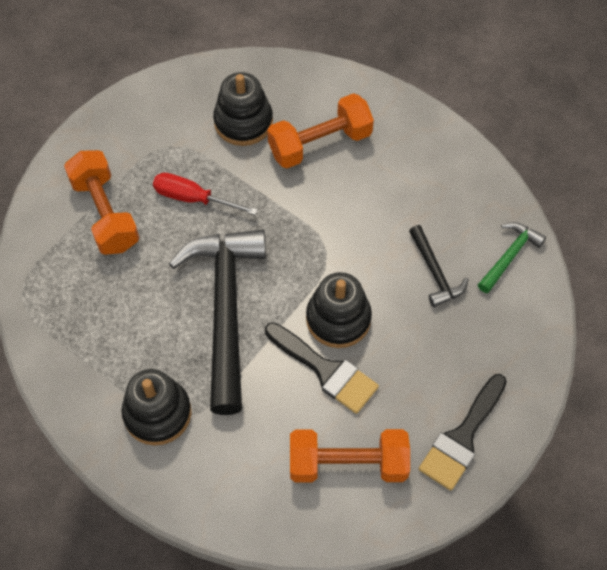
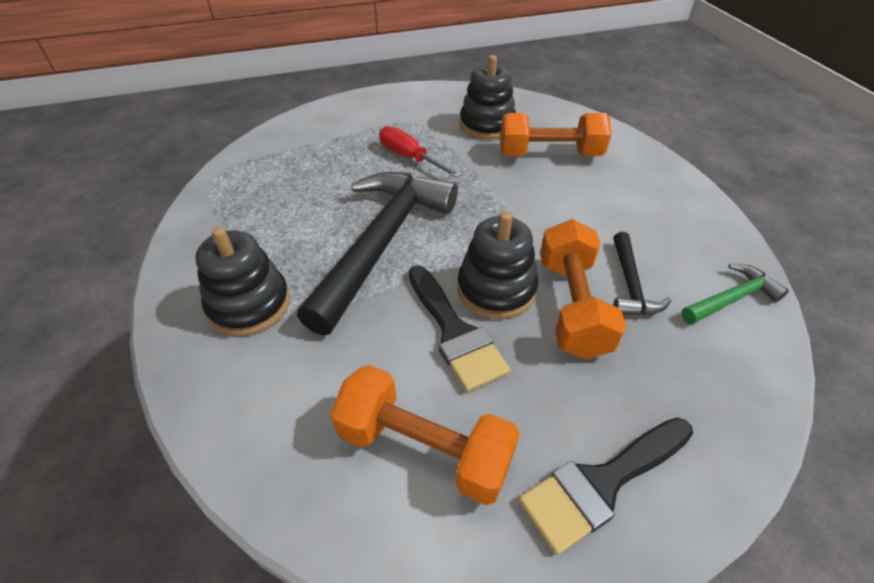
camera: 25 degrees right, 15 degrees down
orange dumbbell [64,150,139,255] -> orange dumbbell moved to [540,219,627,359]

